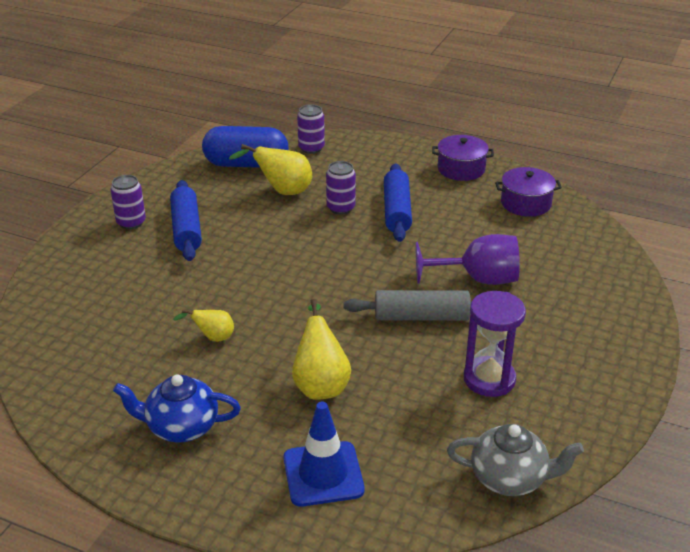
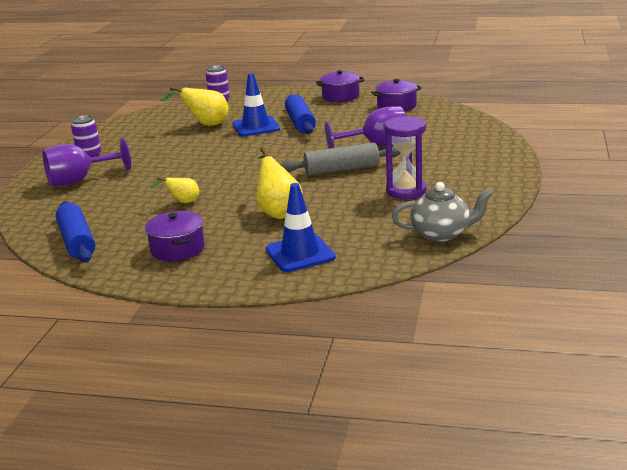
camera: 10 degrees left, 10 degrees down
blue teapot [113,374,241,443] -> purple pot [145,211,205,261]
blue rolling pin [170,180,202,261] -> blue rolling pin moved to [56,201,95,263]
blue capsule [202,126,289,168] -> none
purple can [326,161,356,215] -> blue traffic cone [233,73,280,136]
none -> purple goblet [43,138,131,186]

